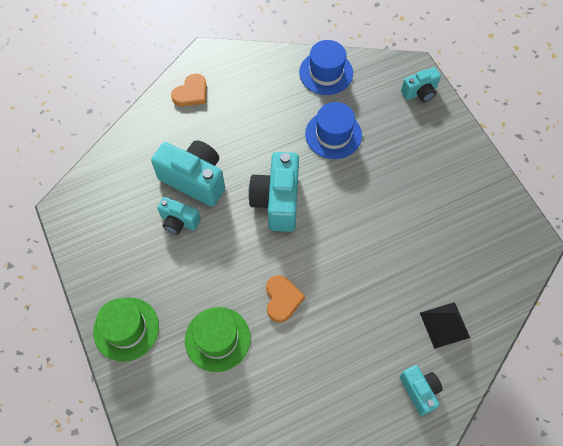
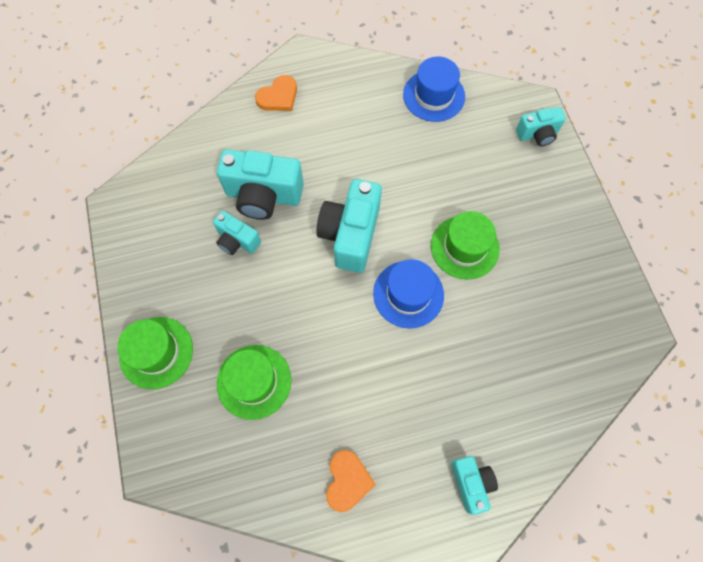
camera: 10 degrees right, 5 degrees up
turquoise camera [151,140,225,207] -> turquoise camera turned 150 degrees clockwise [217,149,304,220]
orange heart [266,275,305,323] -> orange heart moved to [326,450,376,512]
blue hat [305,102,362,159] -> blue hat moved to [373,259,444,328]
black pyramid [420,302,470,349] -> none
none -> green hat [431,211,500,280]

